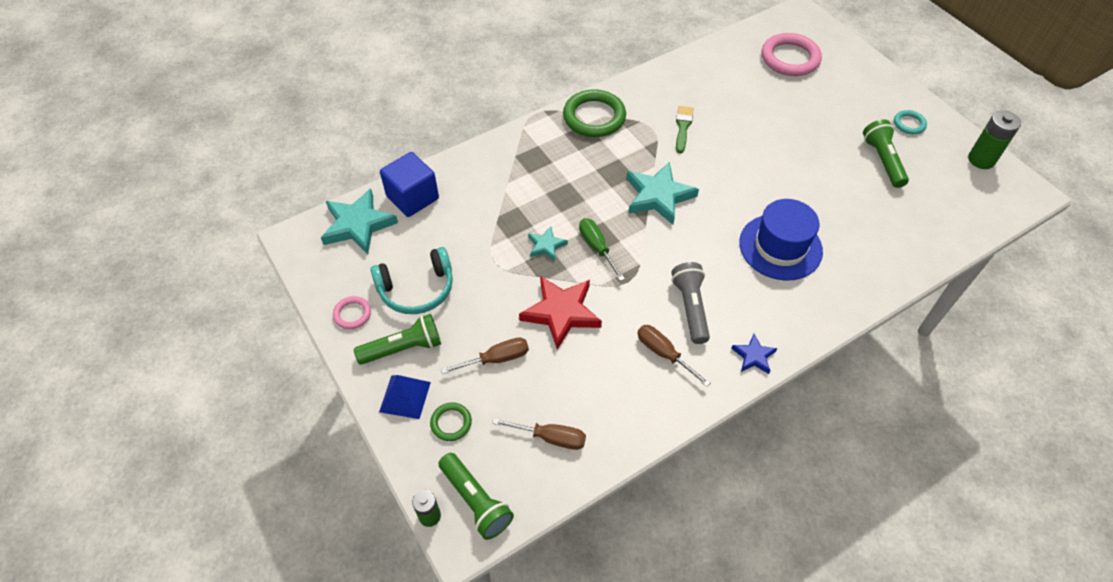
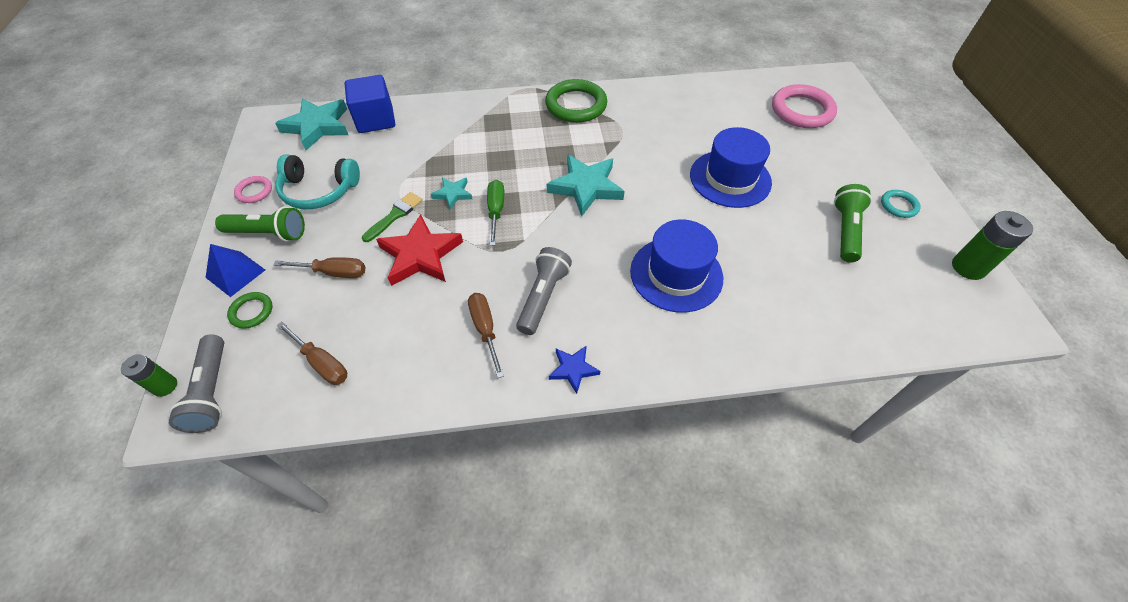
camera: 25 degrees right, 0 degrees up
green flashlight [438,453,514,540] -> grey flashlight [169,335,224,433]
green brush [676,106,693,153] -> green brush moved to [362,192,423,242]
none -> blue hat [690,127,772,208]

